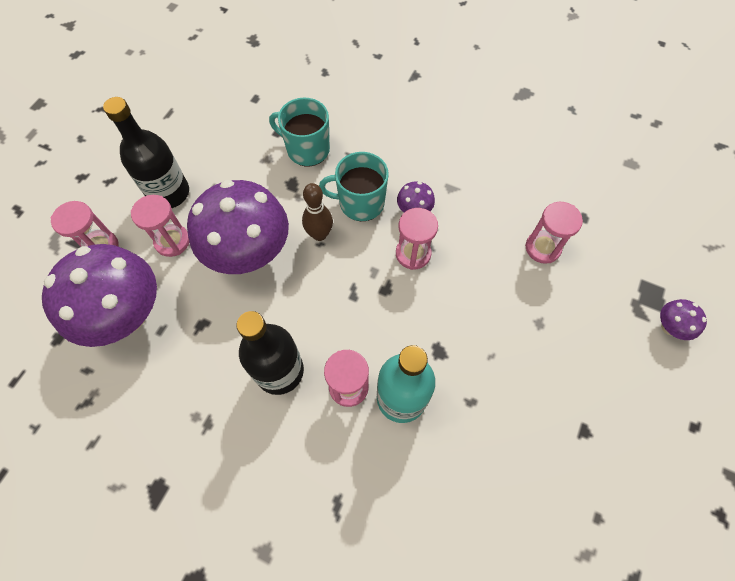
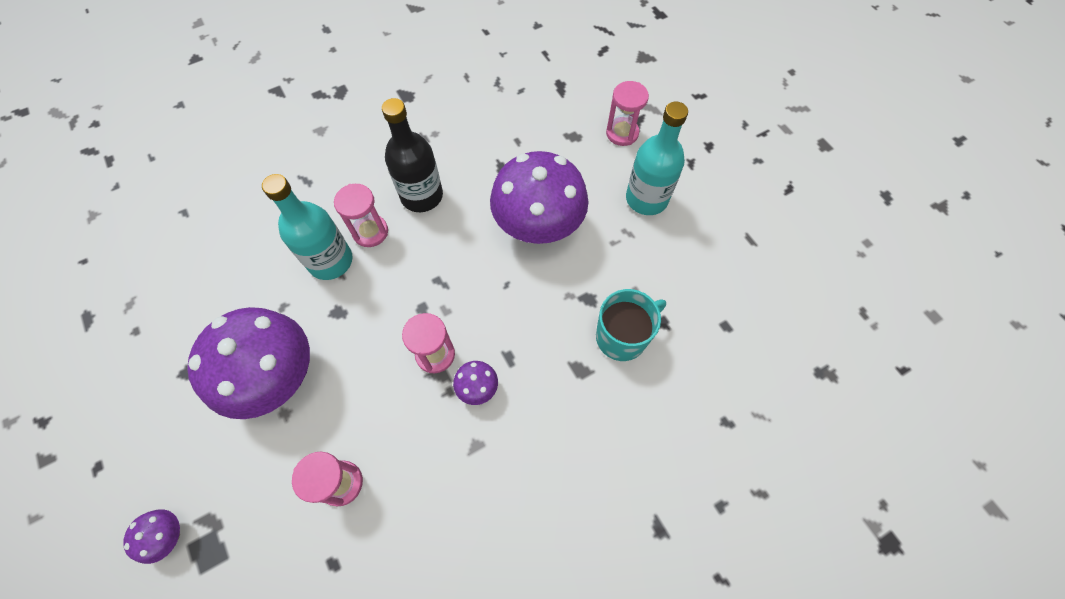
camera: 125 degrees right, 0 degrees up
purple mushroom [42,244,157,347] -> purple mushroom moved to [187,307,310,419]
black bottle [103,97,189,208] -> turquoise bottle [626,102,688,215]
pink hourglass [131,195,189,257] -> none
brown bowling pin [302,183,333,241] -> none
turquoise mug [319,152,389,221] -> none

